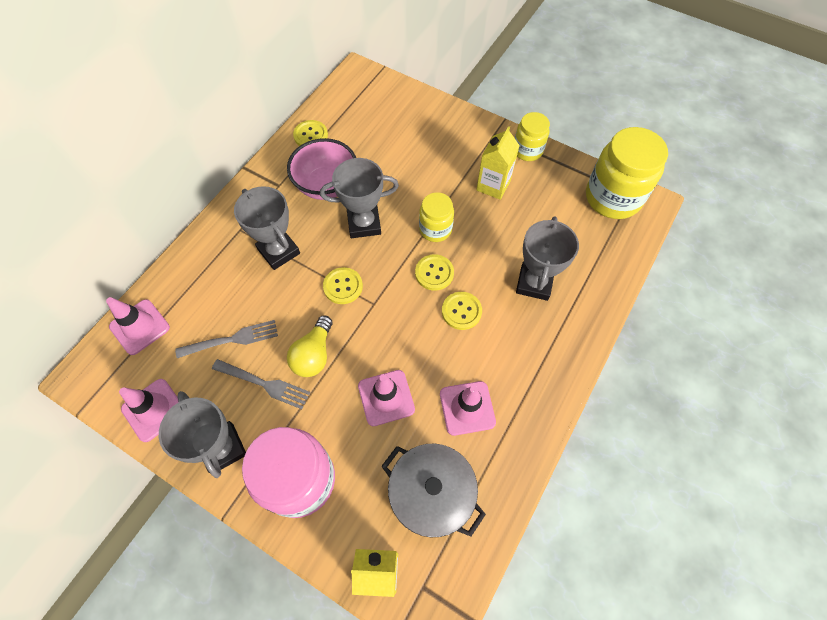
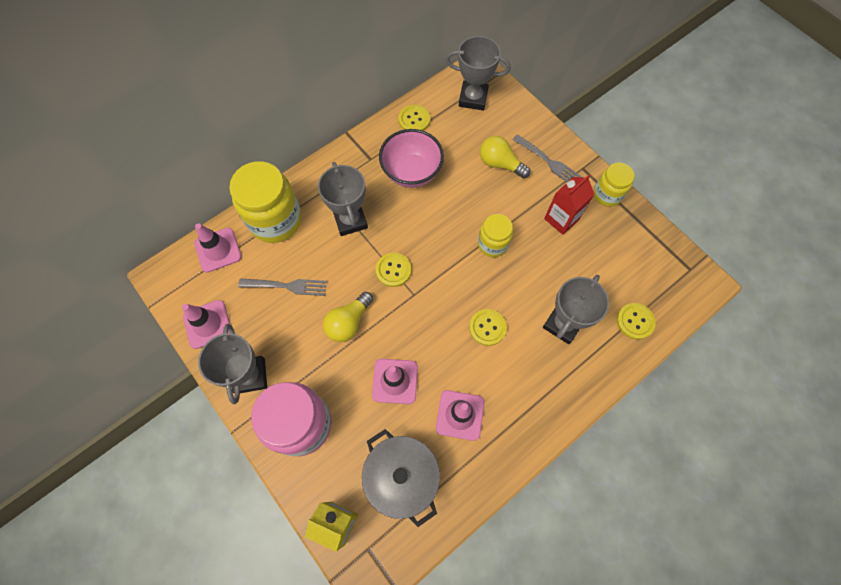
camera: 20 degrees right, 5 degrees up
grey fork [212,359,310,409] -> grey fork moved to [513,134,582,182]
grey trophy [320,158,399,238] -> grey trophy moved to [445,36,511,111]
yellow button [415,254,454,291] -> yellow button moved to [617,303,656,340]
yellow carton [476,126,520,200] -> red carton [544,175,594,235]
yellow jar [586,127,668,219] -> yellow jar moved to [229,161,302,243]
none -> yellow light bulb [480,136,530,178]

